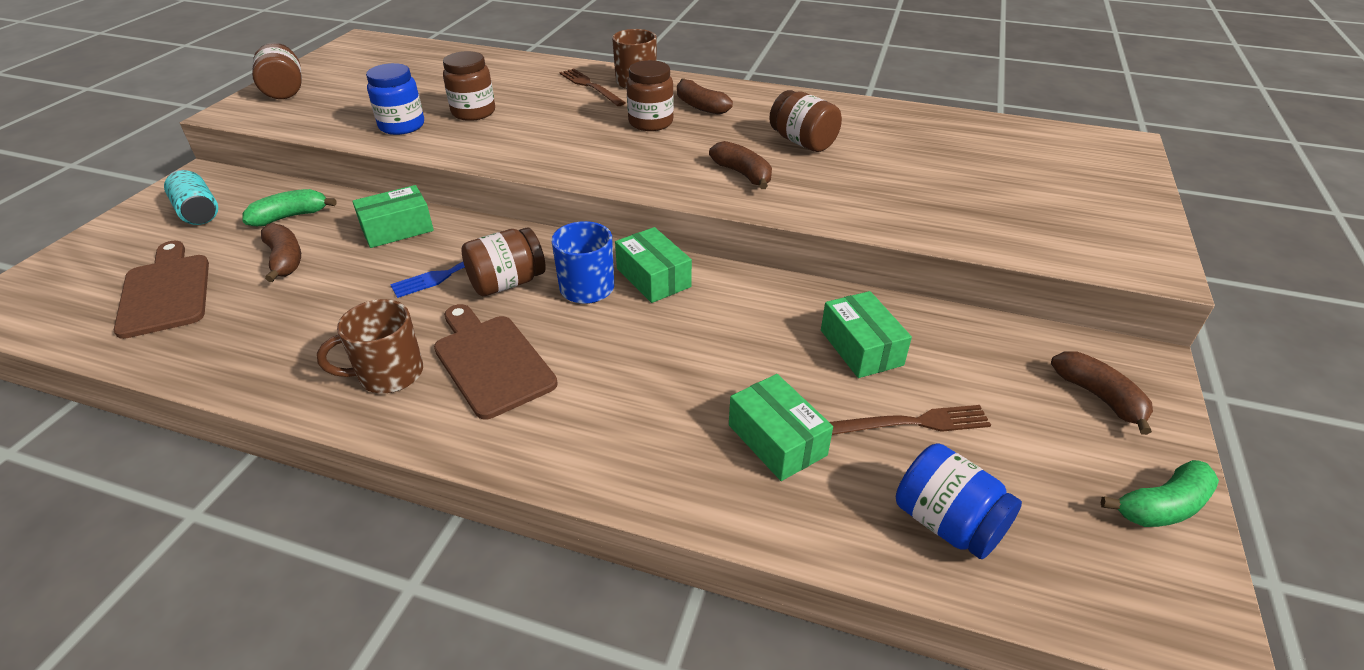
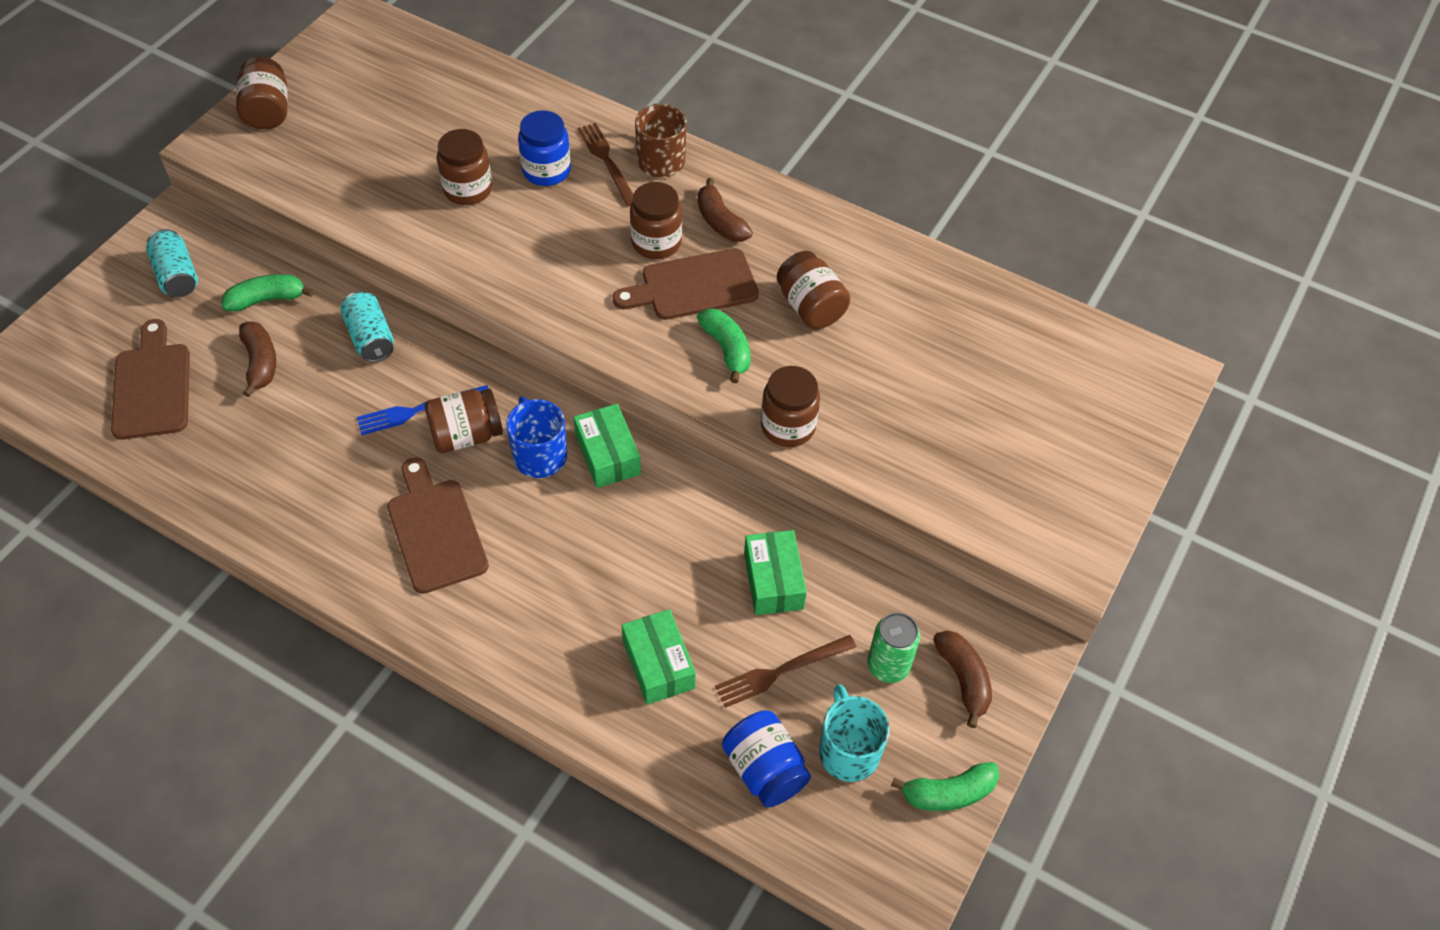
camera: 10 degrees right, 15 degrees up
brown mug [317,299,423,393] -> none
green box [352,185,434,248] -> turquoise can [340,291,394,363]
blue jar [366,63,424,135] -> blue jar moved to [518,110,571,186]
brown banana [709,141,772,189] -> green banana [697,308,751,383]
brown fork [830,405,991,435] -> brown fork turned 150 degrees clockwise [715,635,856,708]
none -> brown cutting board [613,248,759,320]
none -> brown jar [761,366,820,447]
none -> turquoise mug [819,684,890,782]
none -> green can [867,613,920,683]

